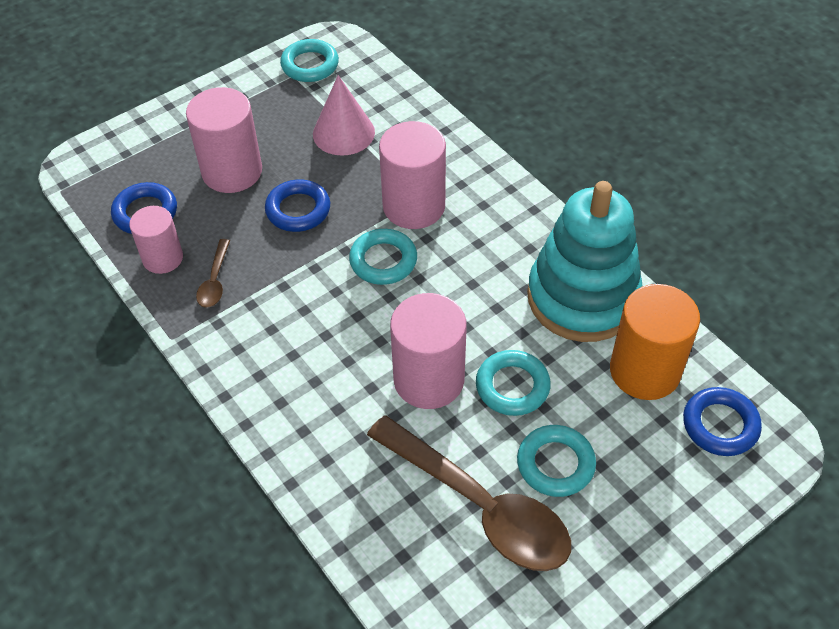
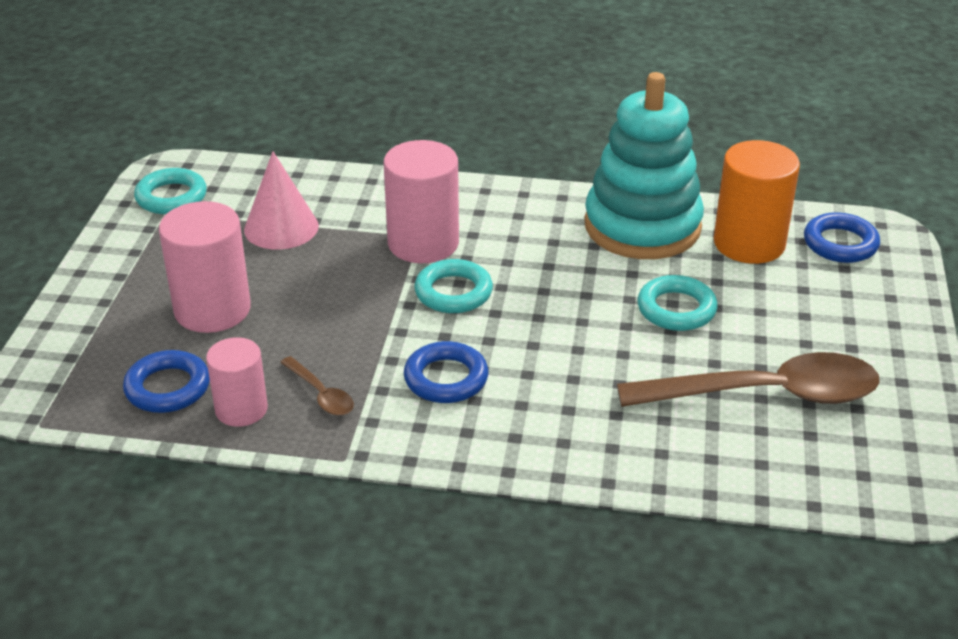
camera: 45 degrees left, 15 degrees down
blue ring [265,179,330,232] -> blue ring moved to [404,341,488,403]
pink cylinder [390,293,467,409] -> none
turquoise ring [517,425,596,497] -> none

